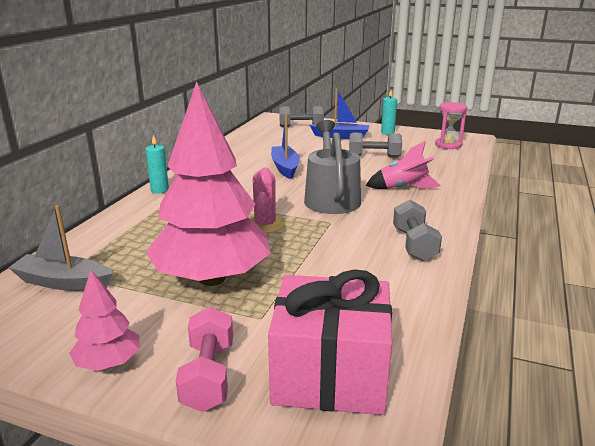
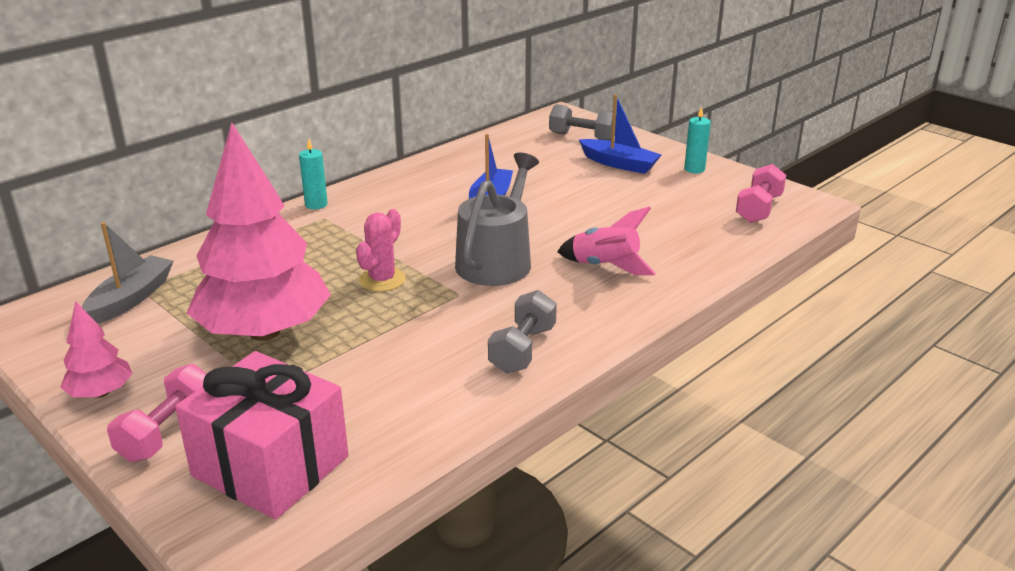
camera: 25 degrees right, 5 degrees up
grey boat [9,205,113,291] -> grey boat turned 75 degrees clockwise [82,222,174,324]
grey dumbbell [349,133,402,157] -> none
pink hourglass [435,102,467,149] -> pink dumbbell [736,164,786,223]

